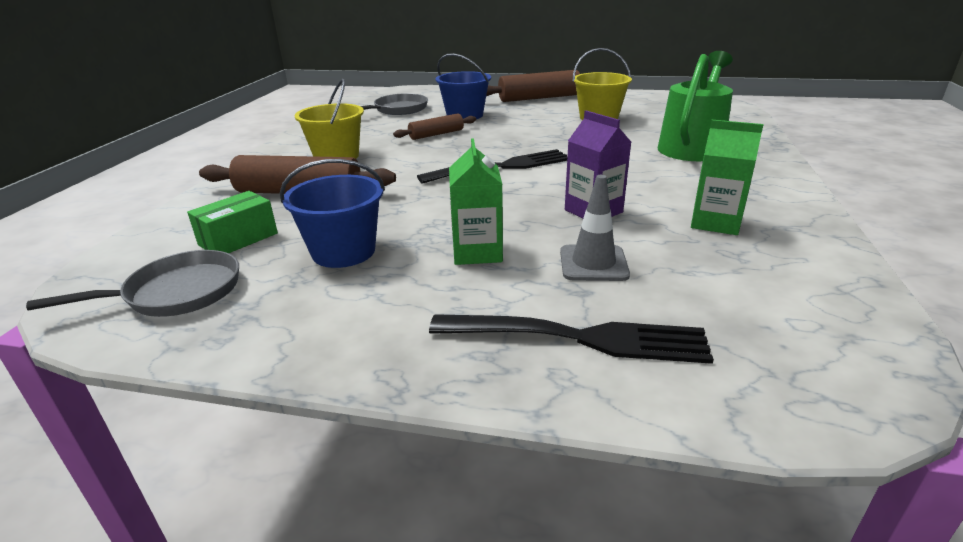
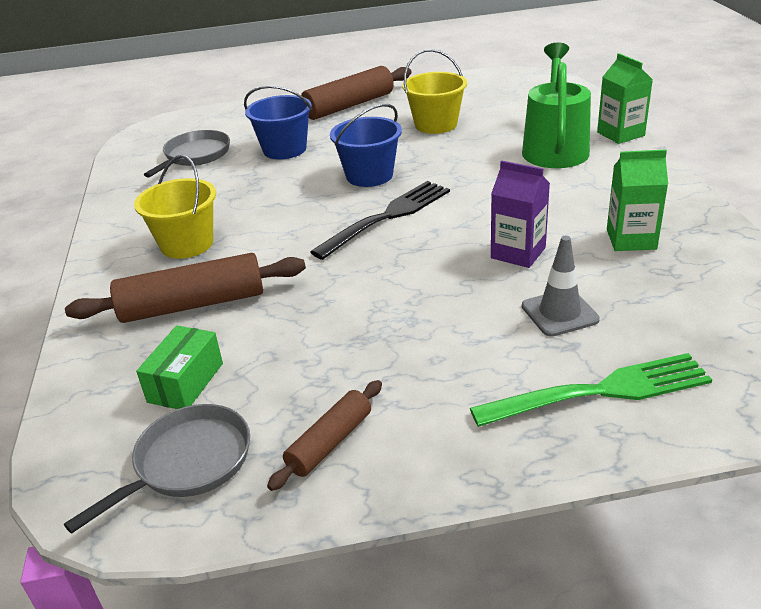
camera: 20 degrees left, 5 degrees up
blue bucket [280,159,385,268] -> blue bucket moved to [330,104,402,187]
brown rolling pin [393,113,476,140] -> brown rolling pin moved to [267,380,382,491]
black fork [429,314,714,364] -> green fork [470,353,712,427]
green carton [449,138,503,265] -> green carton moved to [597,53,653,144]

